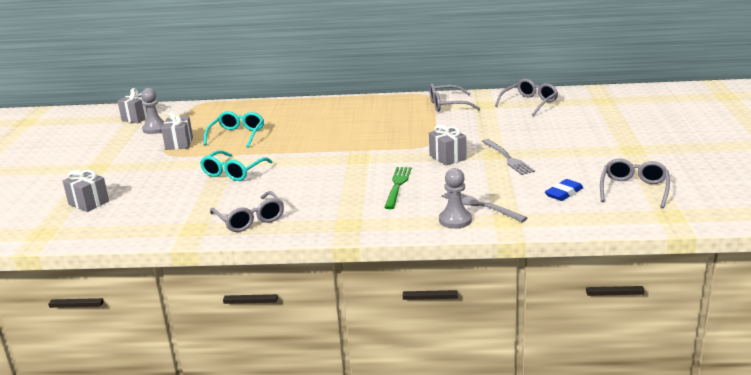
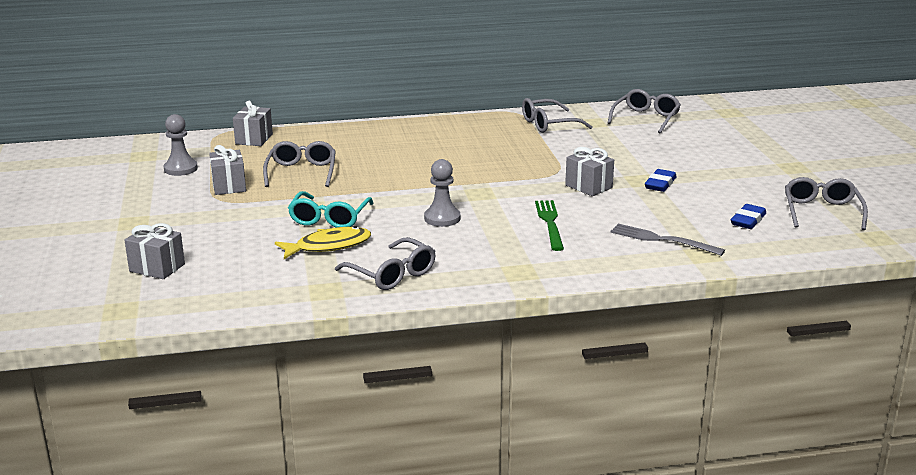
camera: 15 degrees left, 0 degrees up
grey gift [118,88,147,123] -> grey gift moved to [233,101,273,146]
turquoise glasses [203,111,264,148] -> grey glasses [263,141,336,187]
grey pawn [439,168,472,229] -> grey pawn moved to [424,159,460,227]
grey fork [482,139,535,175] -> blue eraser [645,169,677,192]
none -> yellow fish [275,226,371,259]

